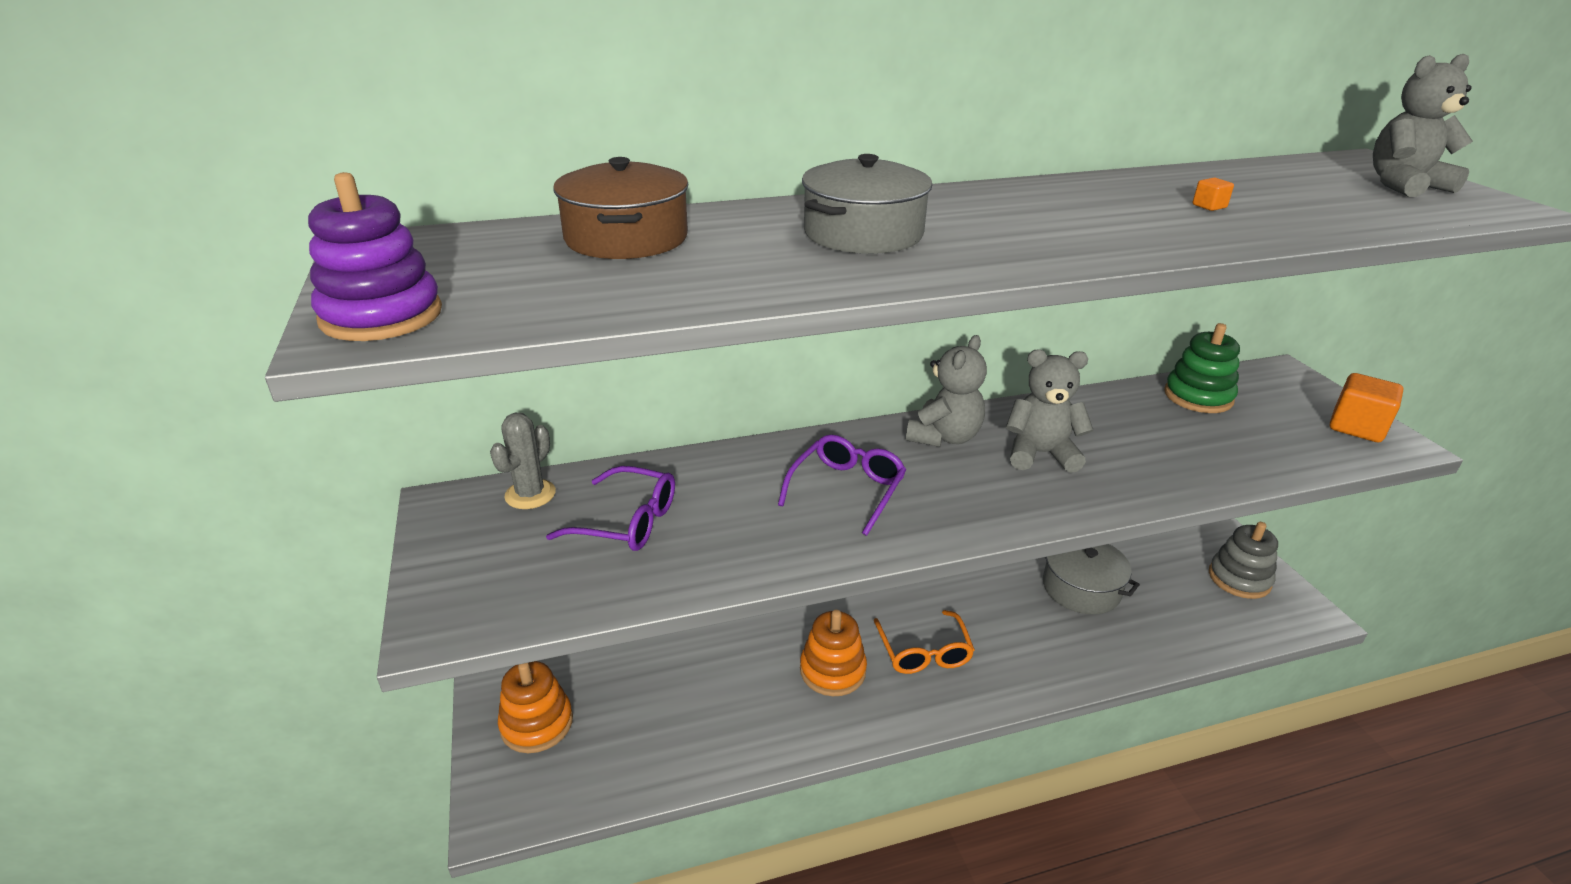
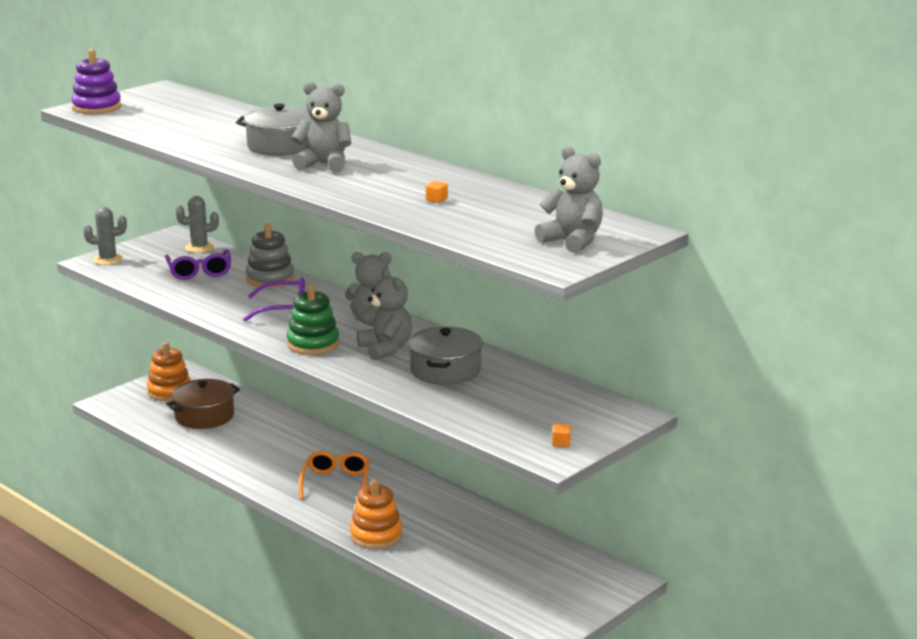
camera: 60 degrees right, 10 degrees down
brown pot [553,157,689,259] -> brown pot moved to [166,379,240,429]
orange stacking toy [800,610,867,696] -> orange stacking toy moved to [350,479,402,549]
orange glasses [874,610,975,674] -> orange glasses turned 135 degrees clockwise [299,451,370,500]
grey pot [1043,544,1140,614] -> grey pot moved to [408,326,483,385]
green stacking toy [1164,323,1240,413] -> green stacking toy moved to [286,284,339,355]
grey stacking toy [1209,522,1278,599] -> grey stacking toy moved to [246,223,294,288]
orange cube [1330,373,1403,442] -> orange cube [552,424,571,447], size x0.43
none -> grey cactus [83,207,127,265]
none -> grey teddy bear [291,82,351,172]

